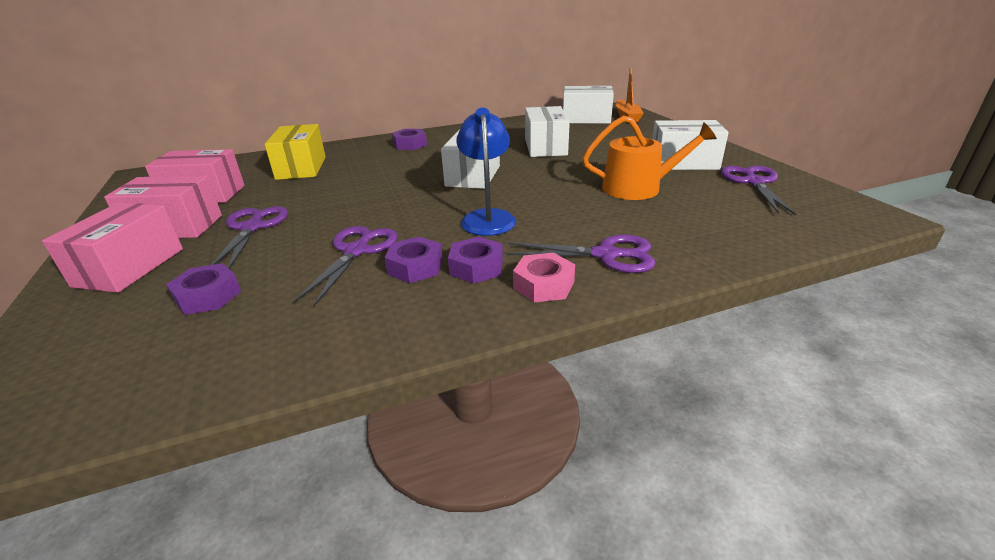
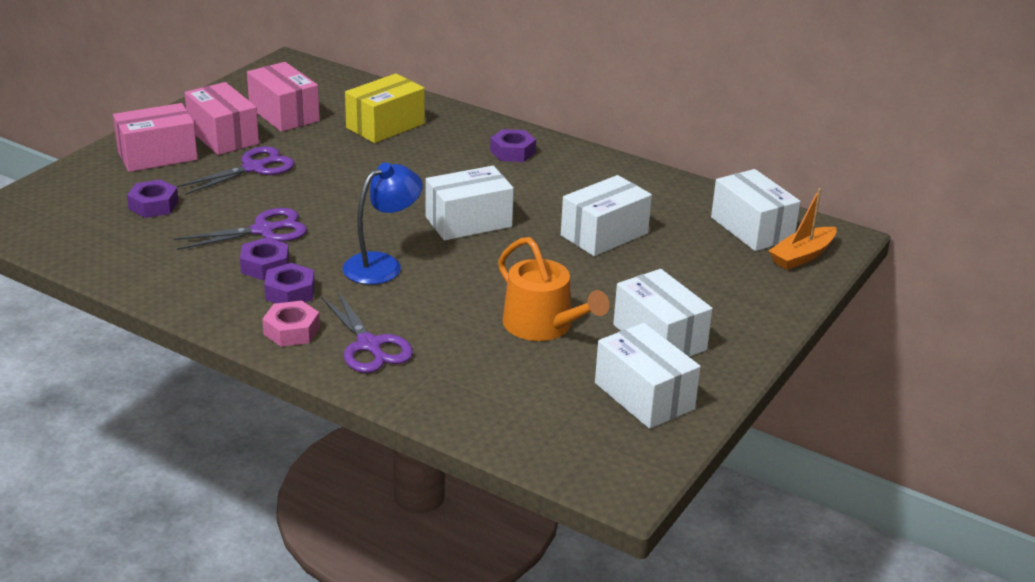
camera: 50 degrees right, 0 degrees up
purple scissors [721,166,796,215] -> white box [595,323,701,429]

